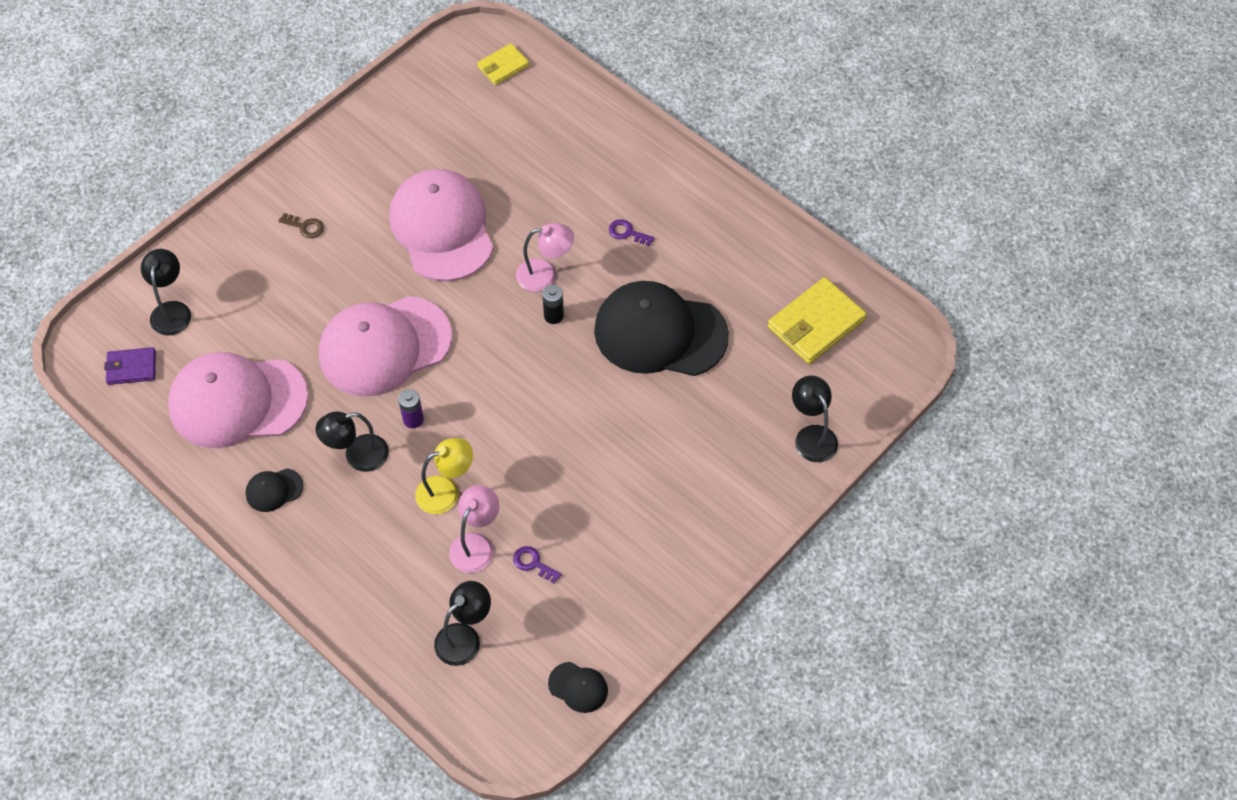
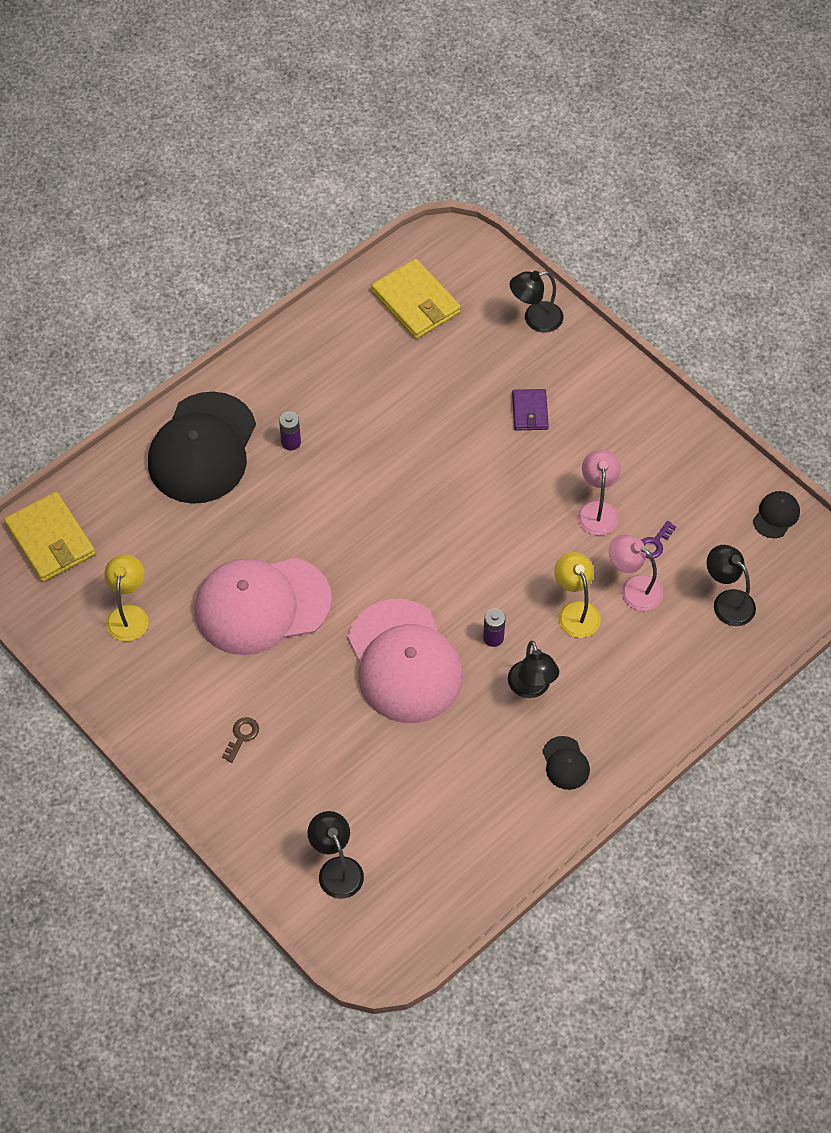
camera: 85 degrees left, 0 degrees up
purple wallet [104,347,156,385] -> purple wallet moved to [512,389,549,431]
black lamp [141,249,191,336] -> black lamp turned 60 degrees clockwise [307,811,364,899]
pink cap [168,352,308,448] -> none
yellow wallet [477,43,529,85] -> yellow wallet [4,492,95,582], size x1.73
pink lamp [516,223,574,292] -> pink lamp moved to [577,449,621,535]
black battery [542,285,564,324] -> none
black cap [594,281,729,376] -> black cap moved to [148,392,256,504]
purple key [609,219,654,246] -> purple battery [279,412,301,450]
none -> yellow lamp [104,554,148,641]

